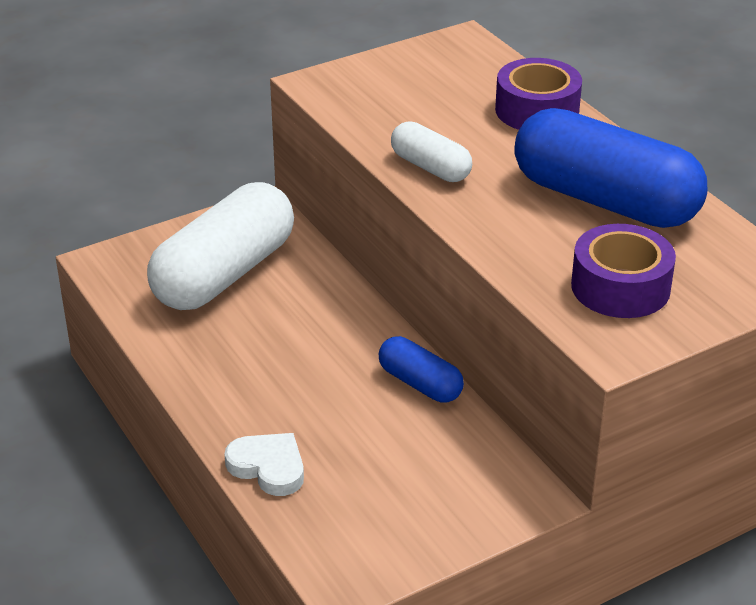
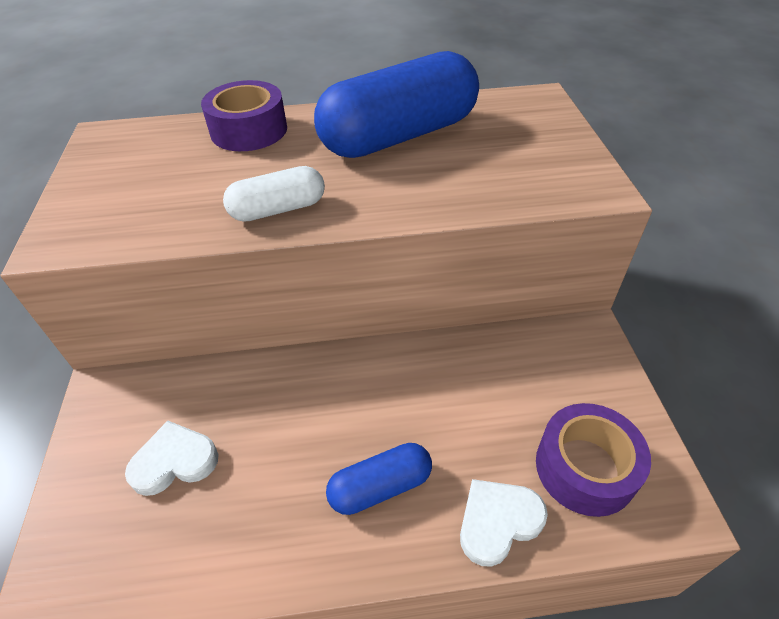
camera: 65 degrees left, 10 degrees up
white capsule [147,182,294,310] -> white heart [125,421,218,496]
blue capsule [379,336,464,403] -> blue capsule moved to [326,443,432,515]
purple tape [571,224,676,318] -> purple tape moved to [536,403,651,517]

